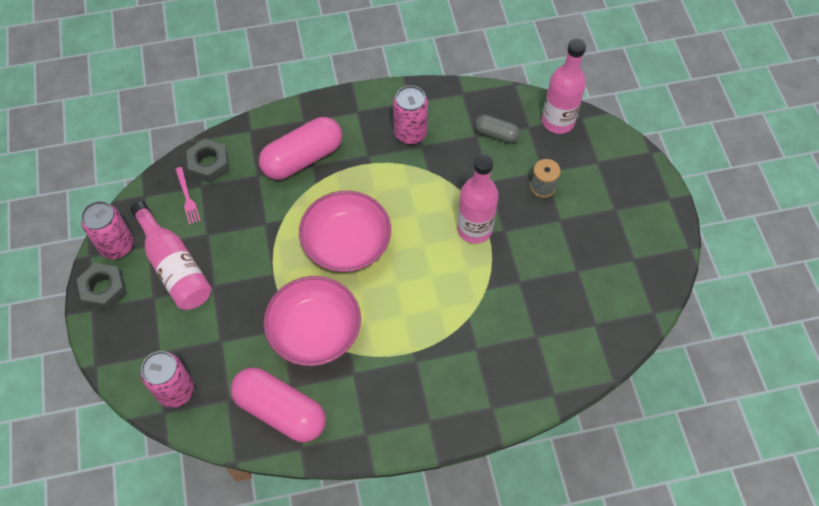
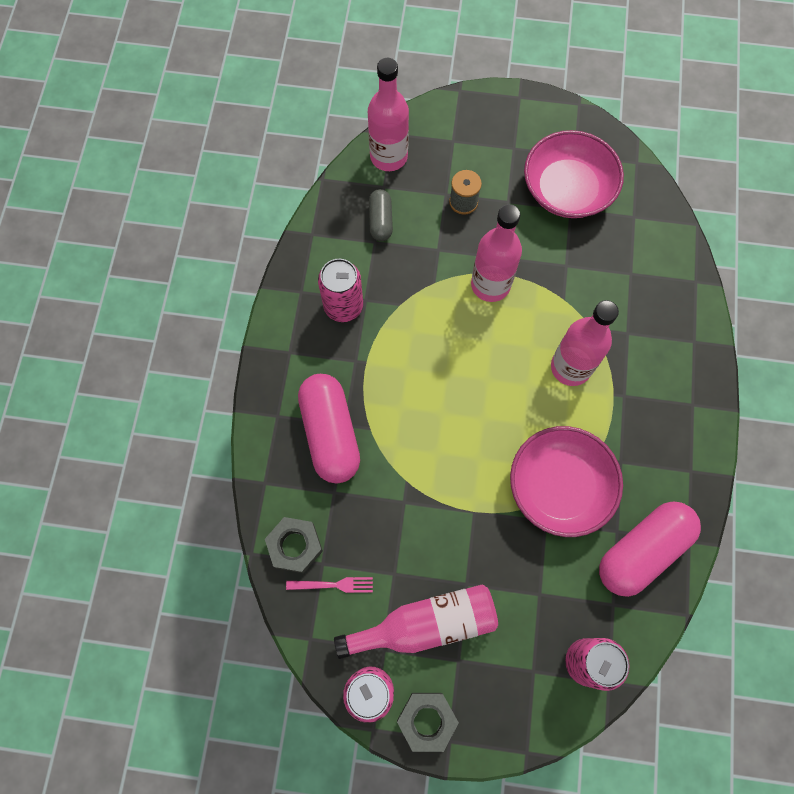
camera: 70 degrees left, 10 degrees up
pink bowl [299,191,391,272] -> pink bowl moved to [524,130,624,218]
grey capsule [474,114,521,143] -> grey capsule turned 45 degrees counterclockwise [369,189,393,241]
none -> pink bottle [551,300,619,386]

